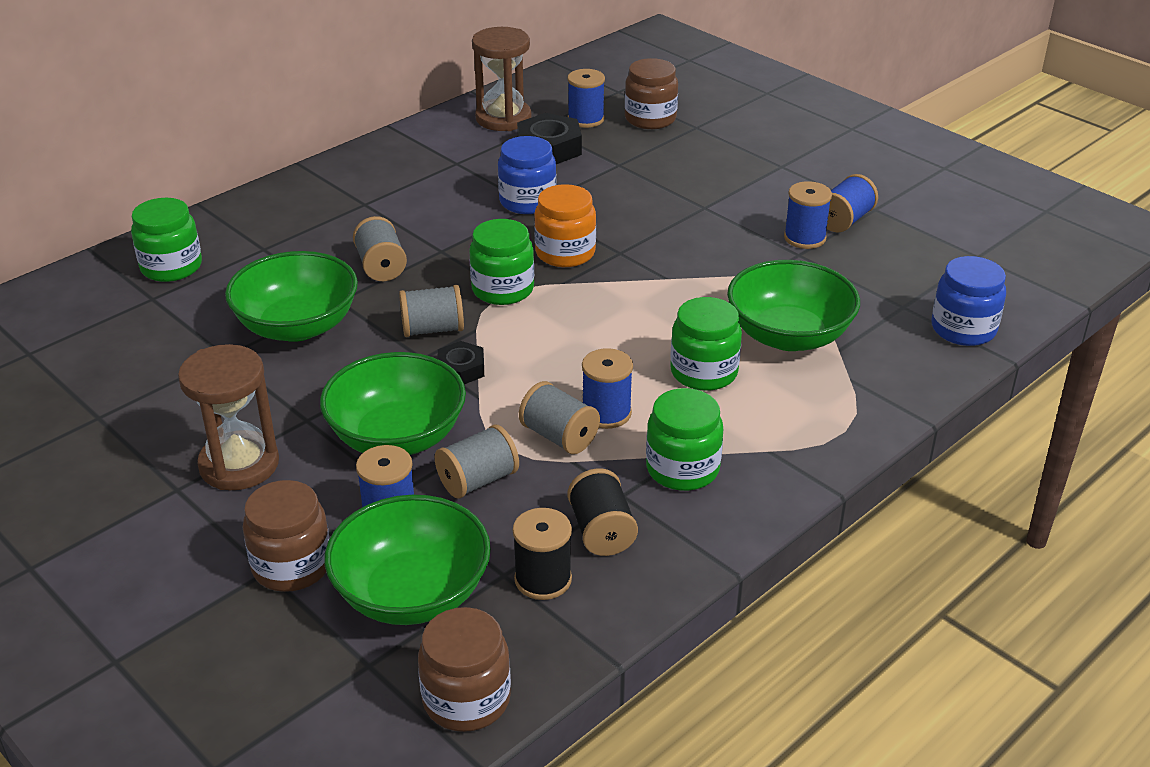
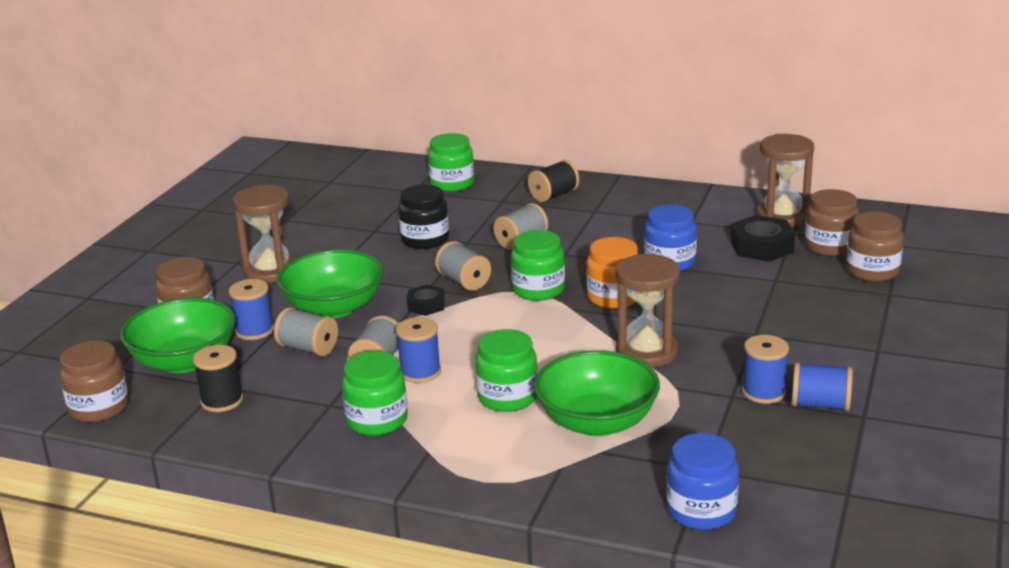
camera: 65 degrees right, 10 degrees down
green bowl [225,251,358,342] -> black jar [398,185,449,249]
blue spool [567,69,605,128] -> brown jar [805,189,859,256]
black spool [568,468,638,556] -> black spool moved to [528,160,579,202]
none -> brown hourglass [616,253,680,368]

